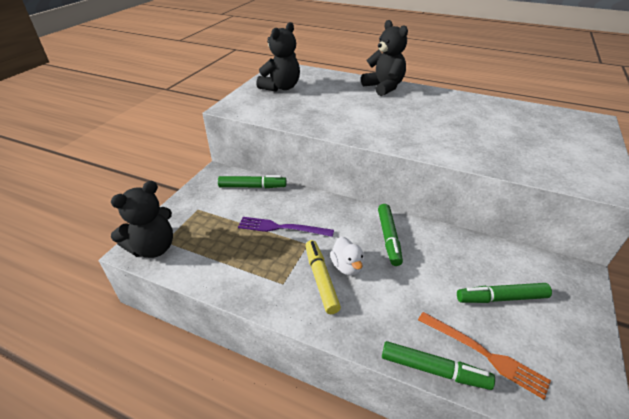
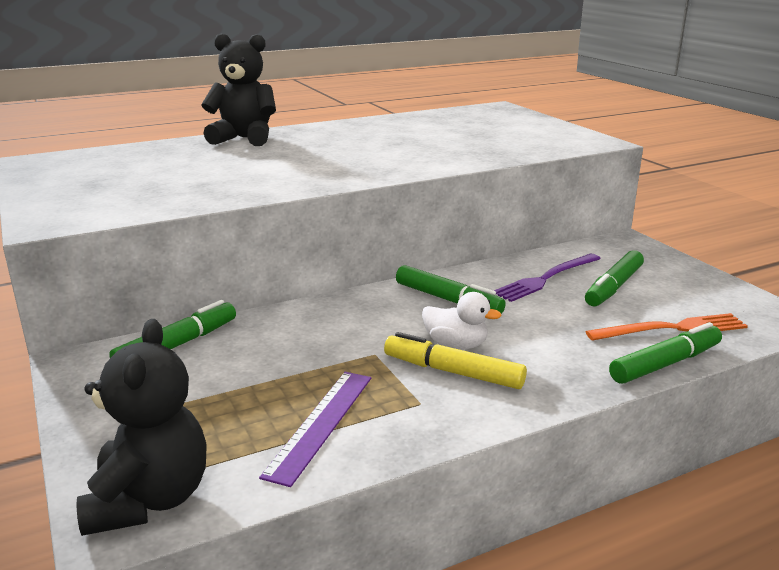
camera: 50 degrees left, 15 degrees down
purple fork [238,217,334,237] -> purple fork moved to [494,254,601,302]
black teddy bear [256,22,300,92] -> none
none -> purple ruler [259,372,371,487]

